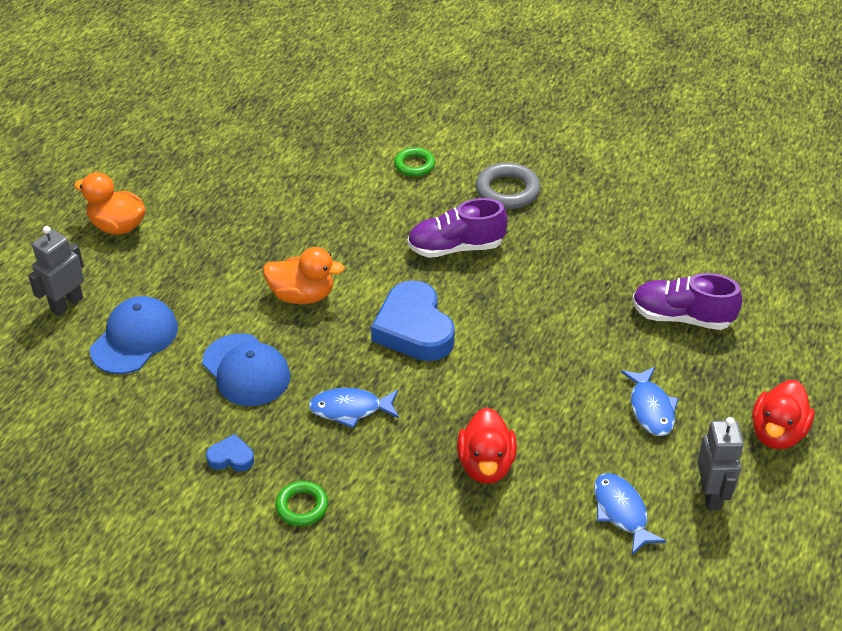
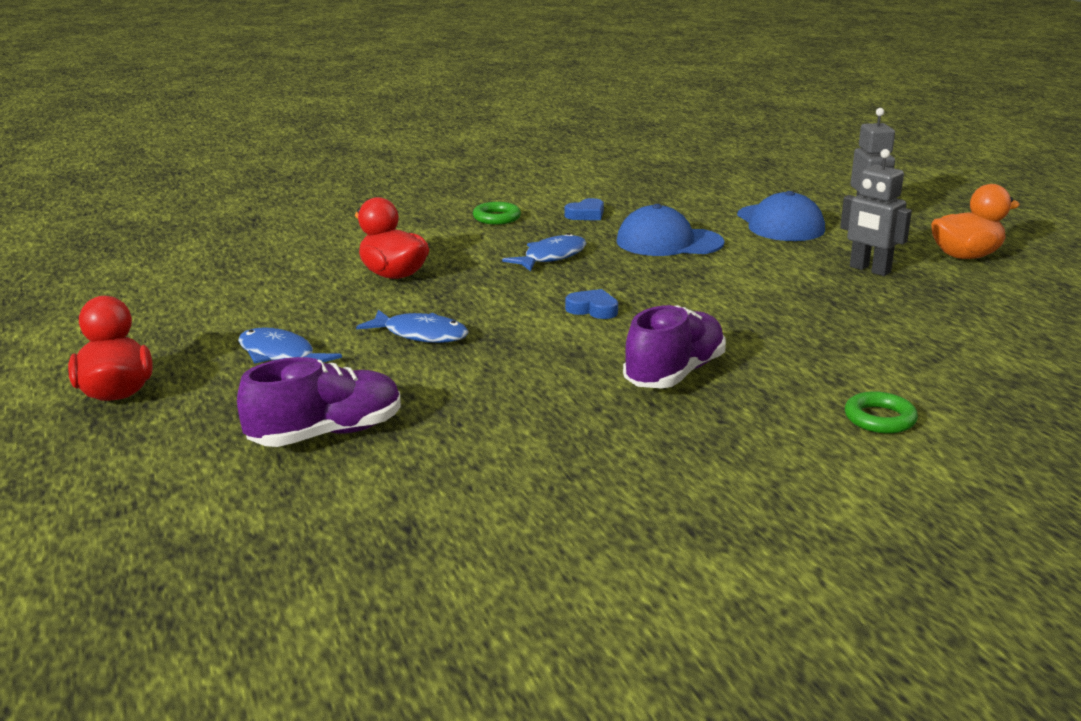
camera: 135 degrees right, 20 degrees down
orange duck [263,247,345,304] -> none
blue heart [371,280,455,361] -> blue heart [565,289,618,319], size x0.46
grey ring [476,162,540,209] -> none
blue fish [594,473,667,555] -> blue fish moved to [356,310,469,343]
grey robot [697,417,744,510] -> grey robot moved to [840,149,912,276]

